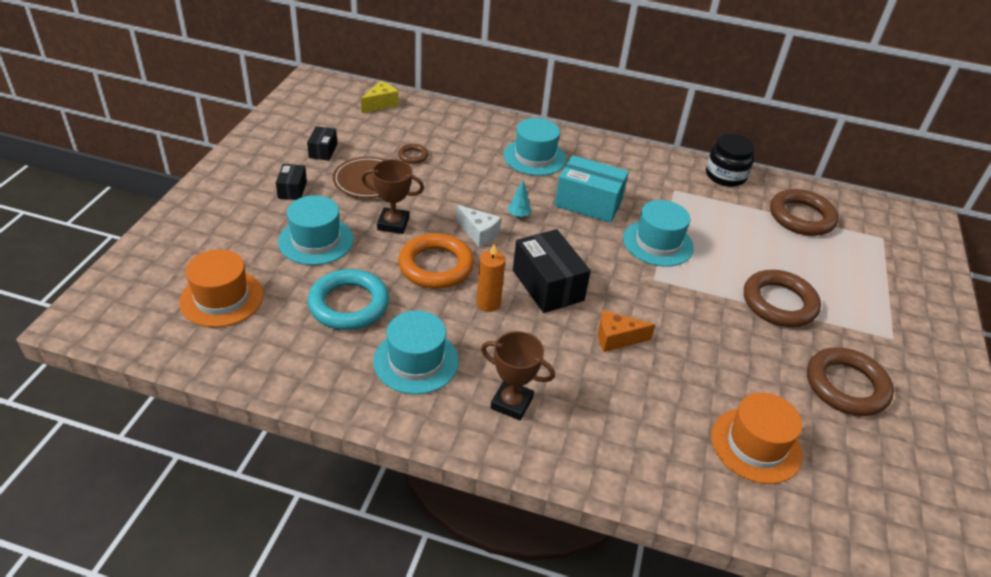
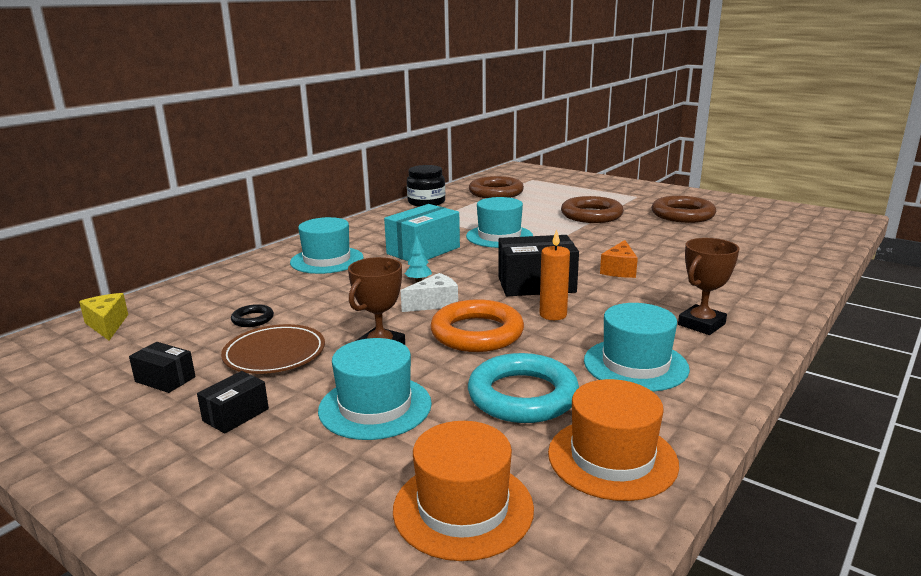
camera: 65 degrees left, 20 degrees down
black box [276,164,307,200] -> black box turned 75 degrees counterclockwise [197,371,269,434]
brown ring [398,144,428,164] -> black ring [231,304,274,327]
orange hat [711,392,802,484] -> orange hat moved to [548,379,679,501]

